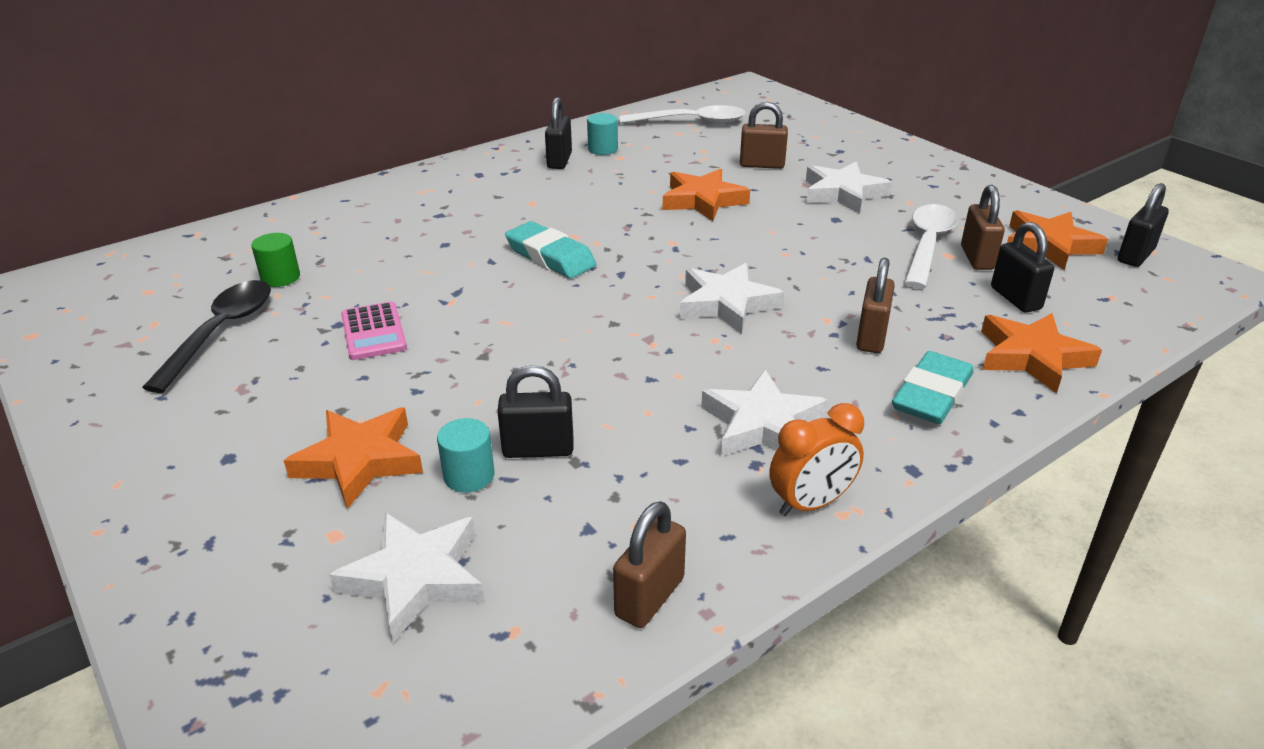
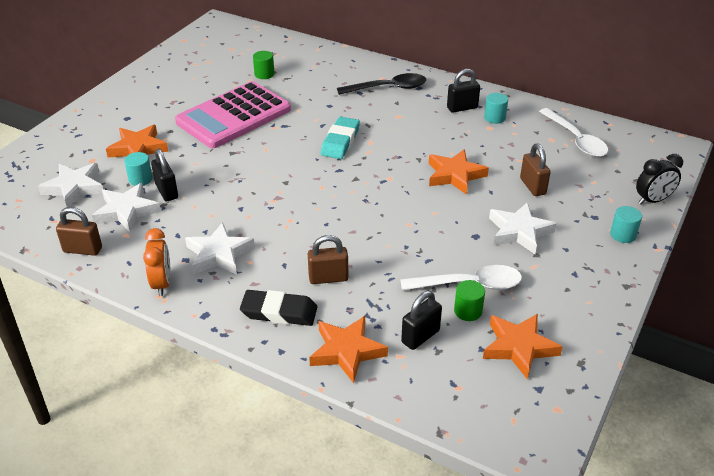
camera: 65 degrees right, 5 degrees up
black spoon [142,280,271,393] -> black spoon moved to [337,73,426,95]
pink calculator [341,302,407,360] -> pink calculator [175,81,291,148], size x2.27
white star [679,263,784,334] -> white star moved to [92,183,161,232]
orange clock [769,403,864,516] -> orange clock turned 135 degrees counterclockwise [143,228,171,296]
turquoise eraser [892,351,974,424] -> black eraser [240,290,317,326]
brown padlock [961,185,1005,270] -> green cylinder [454,280,485,321]
black padlock [1118,183,1169,267] -> none
none -> turquoise cylinder [610,206,642,243]
none -> black clock [636,154,683,205]

